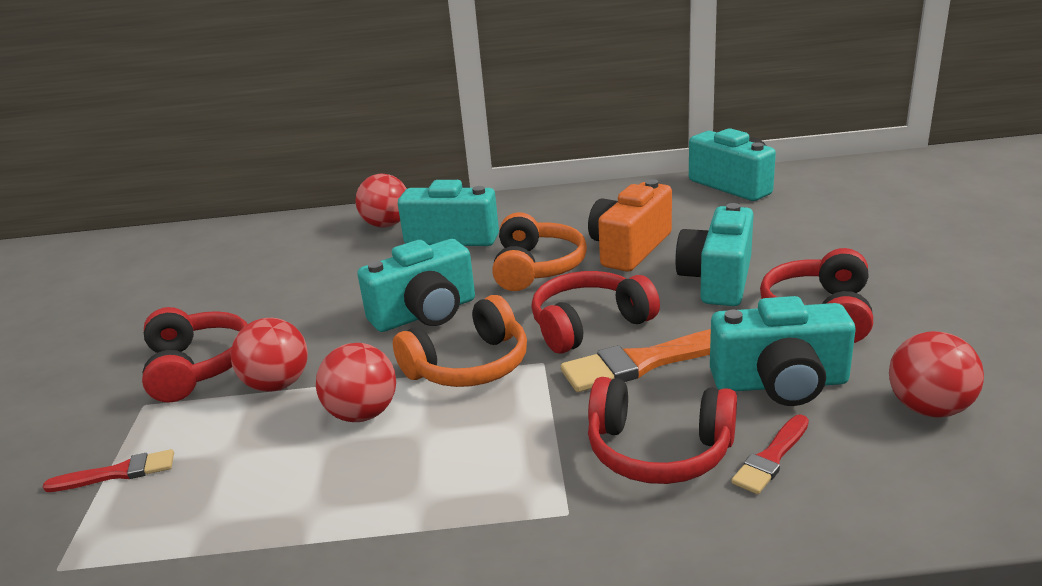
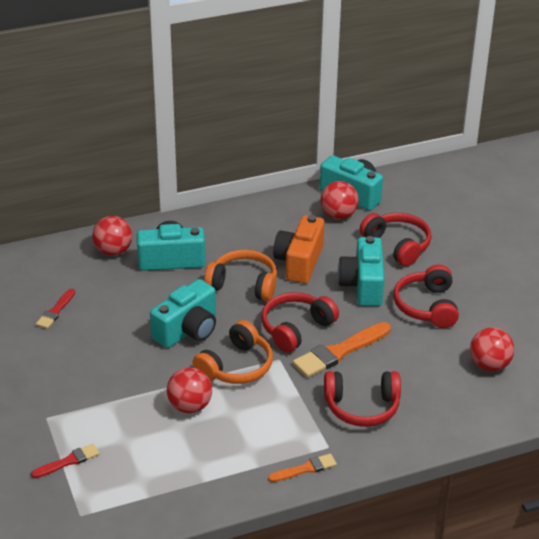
camera: 20 degrees left, 10 degrees up
red headphones [142,307,247,402] -> red headphones moved to [360,213,432,266]
red ball [231,318,308,392] -> red ball moved to [320,181,359,219]
orange headphones [492,212,587,291] -> orange headphones turned 60 degrees counterclockwise [204,250,277,301]
turquoise camera [710,296,856,406] -> none
red brush [731,415,809,494] -> red brush moved to [36,289,75,329]
none -> orange brush [268,454,337,482]

